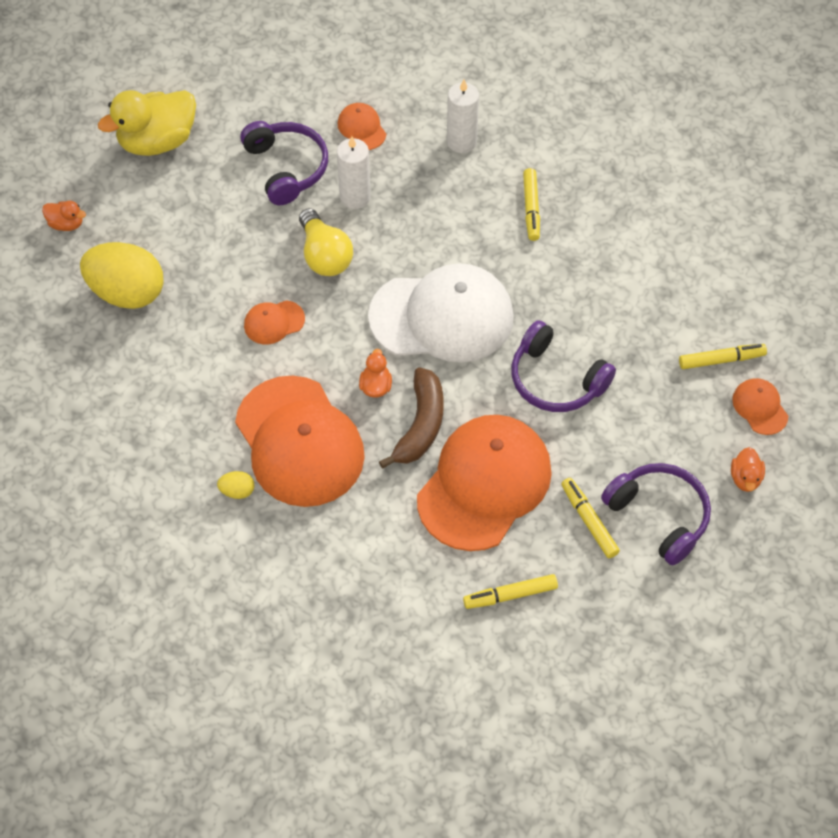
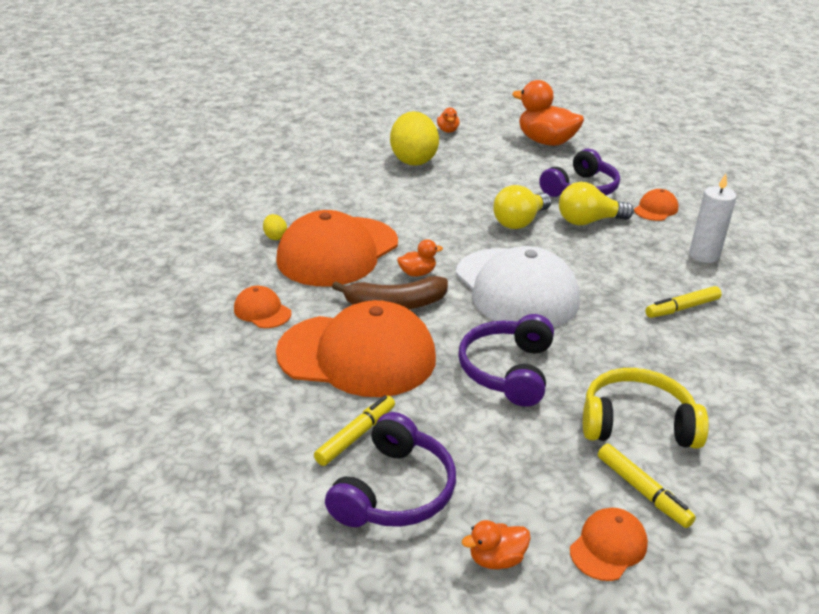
camera: 65 degrees right, 25 degrees down
yellow duck [98,90,196,156] -> orange duck [512,80,584,146]
orange cap [244,300,305,344] -> orange cap moved to [234,286,292,328]
white candle [337,136,371,209] -> yellow light bulb [559,182,634,225]
yellow marker [463,574,558,609] -> none
none -> yellow headphones [583,368,709,449]

